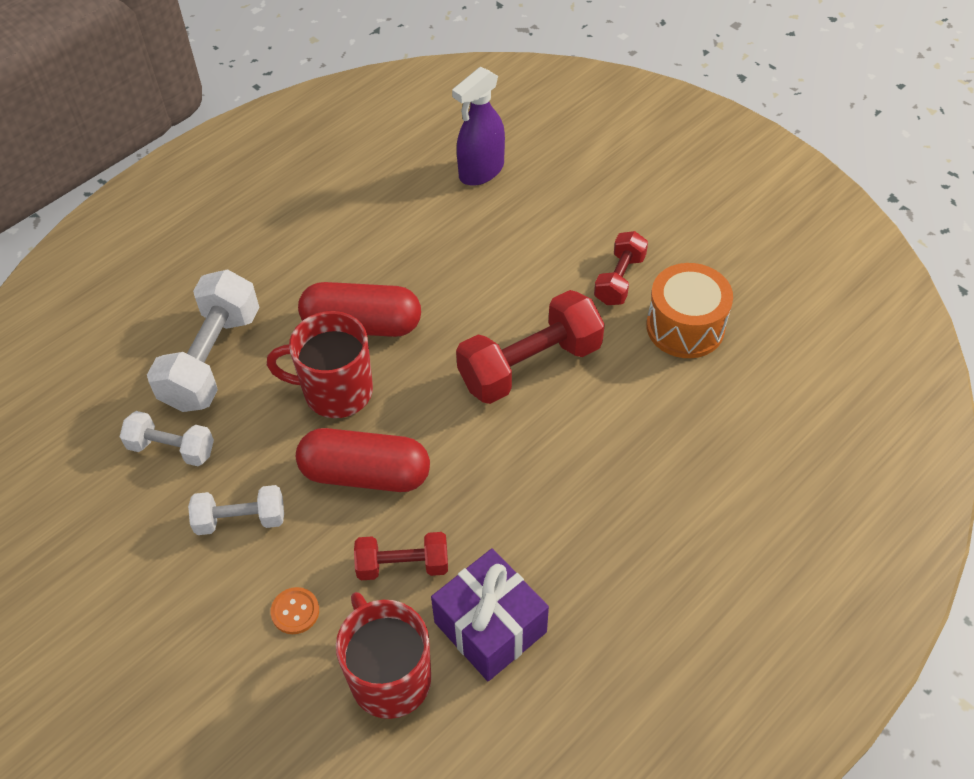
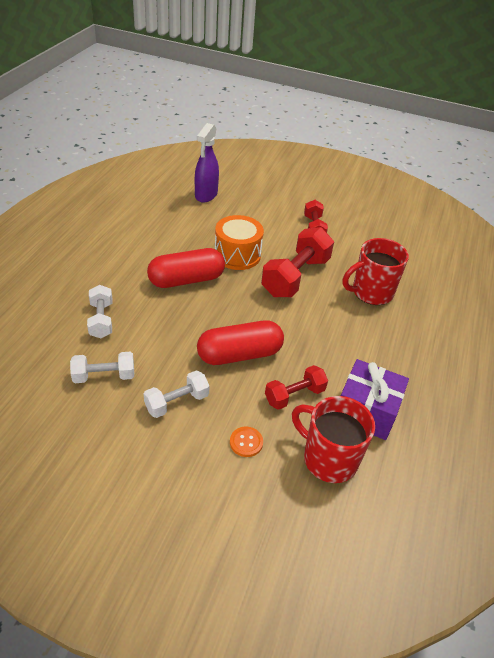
camera: 30 degrees left, 10 degrees down
white dumbbell [147,269,260,412] -> white dumbbell [87,285,113,338], size x0.57
red mug [267,311,373,418] -> red mug moved to [343,238,409,305]
orange drum [646,263,733,358] -> orange drum moved to [215,215,264,270]

